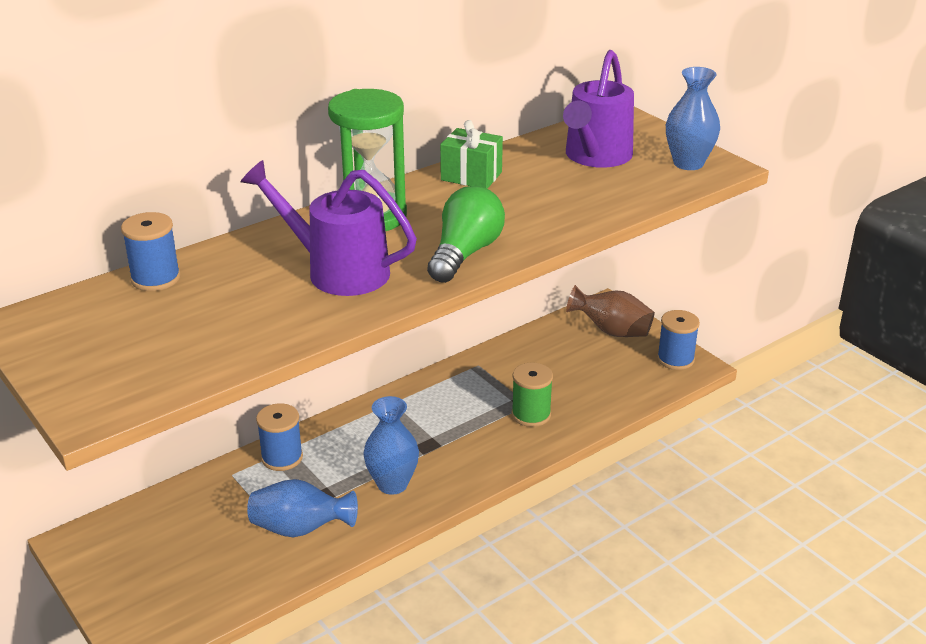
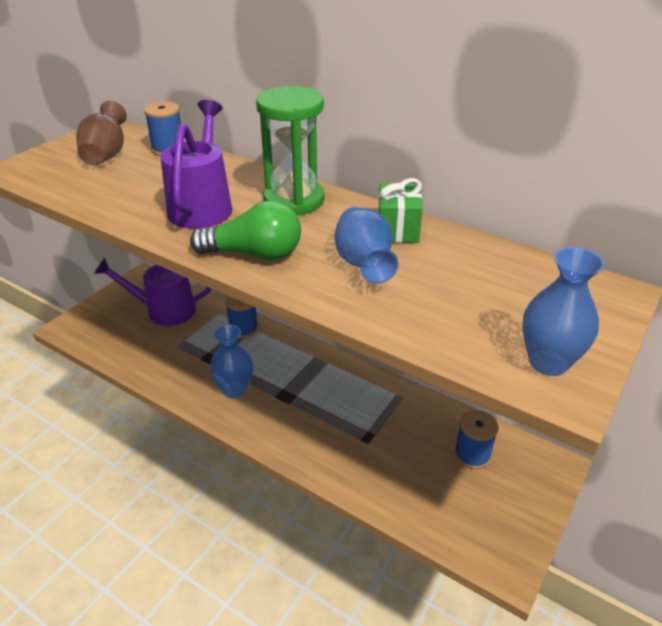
camera: 70 degrees right, 5 degrees up
blue vase [247,479,358,537] -> blue vase moved to [335,207,399,284]
green spool [511,362,553,427] -> none
purple watering can [563,50,634,168] -> purple watering can moved to [94,258,211,326]
brown vase [566,285,655,337] -> brown vase moved to [76,101,127,166]
blue spool [657,310,700,370] -> blue spool moved to [454,410,498,469]

